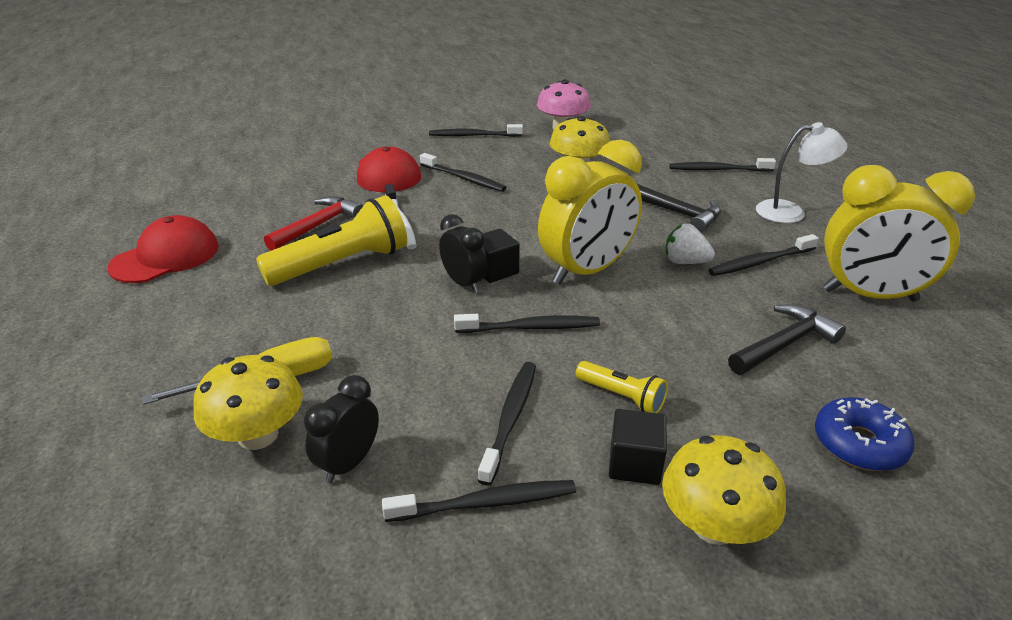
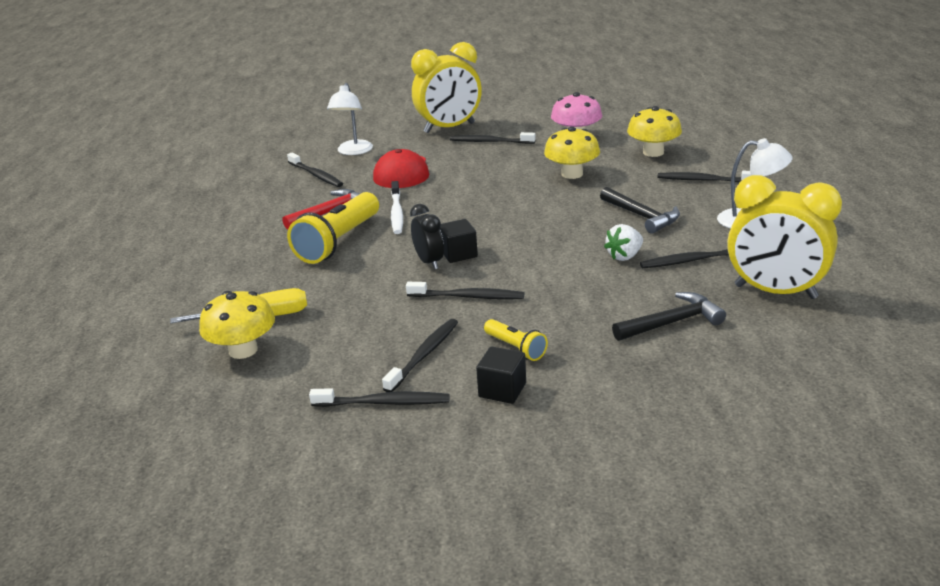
camera: 15 degrees right, 5 degrees down
red cap [108,215,219,283] -> none
yellow flashlight [256,195,407,286] -> yellow flashlight turned 135 degrees clockwise [287,192,379,264]
black clock [304,375,379,484] -> none
black toothbrush [420,153,507,192] -> black toothbrush moved to [287,153,343,187]
yellow clock [538,139,642,285] -> yellow clock moved to [411,42,482,133]
yellow mushroom [662,435,786,545] -> yellow mushroom moved to [627,106,682,157]
white strawberry [666,224,715,264] -> white strawberry turned 75 degrees counterclockwise [604,224,643,261]
blue donut [815,397,914,471] -> none
none -> white lamp [327,83,373,155]

